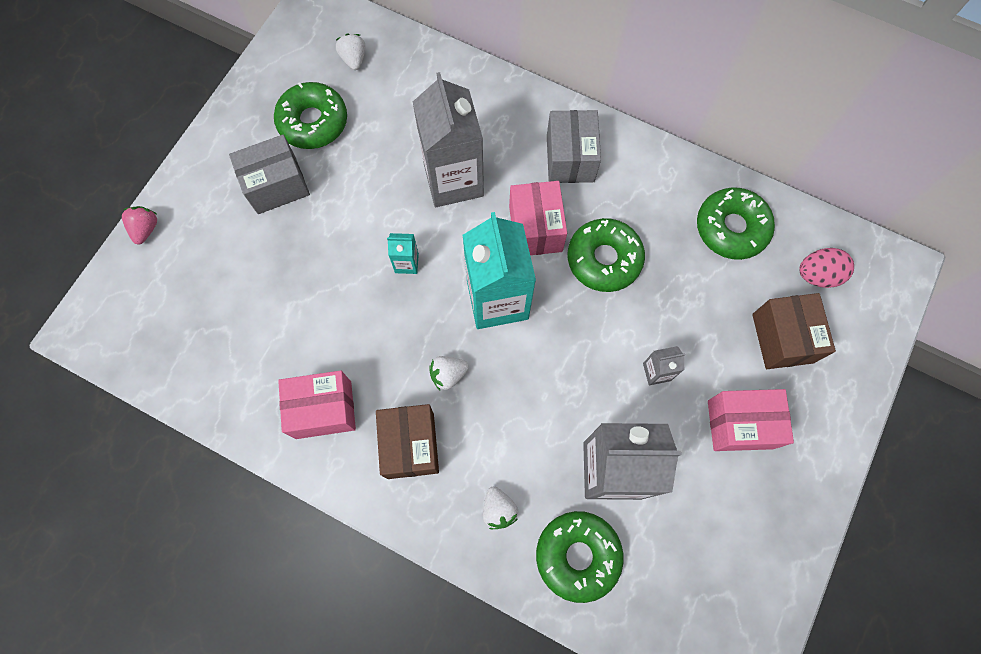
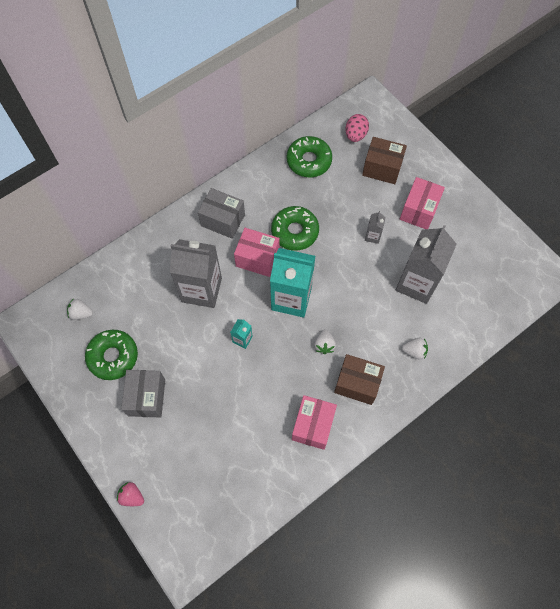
camera: 65 degrees left, 5 degrees down
green donut [536,511,624,603] -> none

